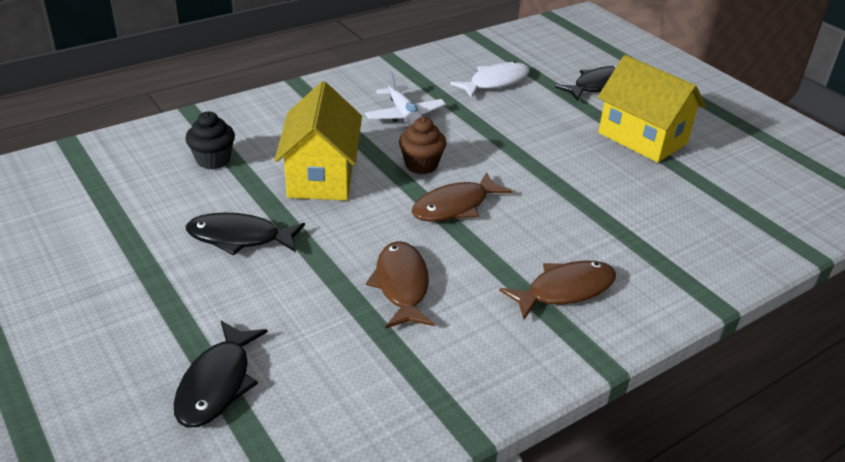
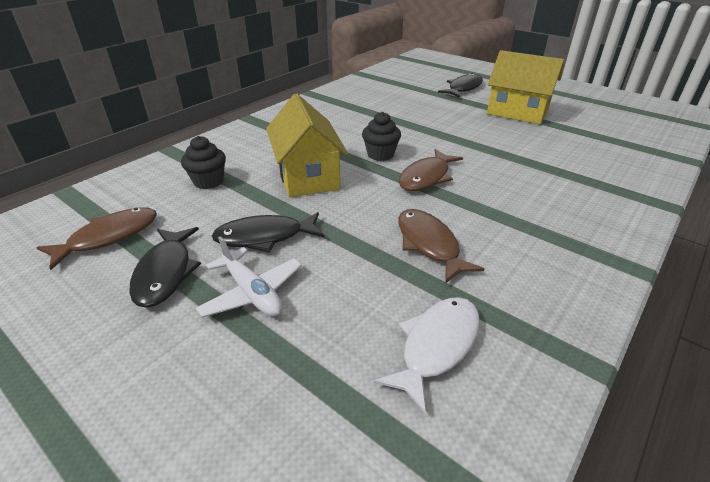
camera: 15 degrees left, 0 degrees up
black fish [174,321,268,428] -> black fish moved to [129,227,201,308]
white plane [365,71,446,125] -> white plane moved to [196,236,302,318]
brown cupcake [399,117,447,174] -> black cupcake [362,112,401,161]
white fish [450,61,529,98] -> white fish moved to [374,297,480,414]
brown fish [499,260,616,319] -> brown fish moved to [36,207,157,270]

